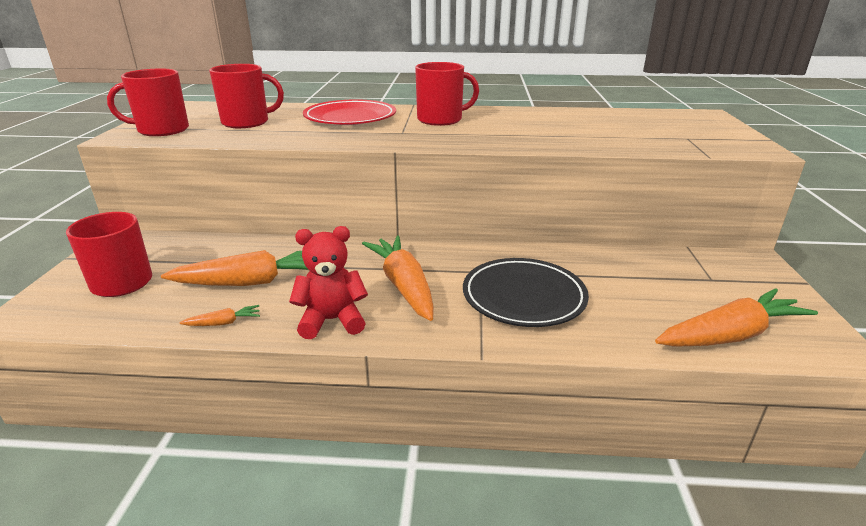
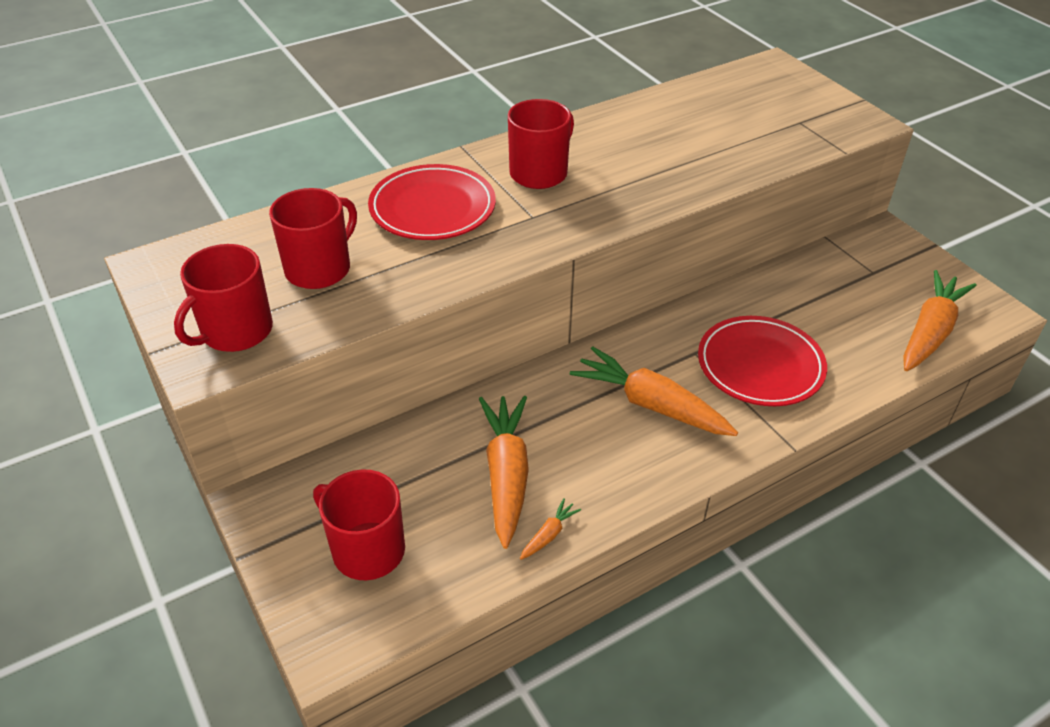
camera: 35 degrees left, 15 degrees up
orange carrot [161,250,308,286] -> orange carrot turned 45 degrees counterclockwise [479,396,529,549]
red teddy bear [289,226,368,339] -> none
black plate [463,258,589,327] -> red plate [698,316,827,406]

